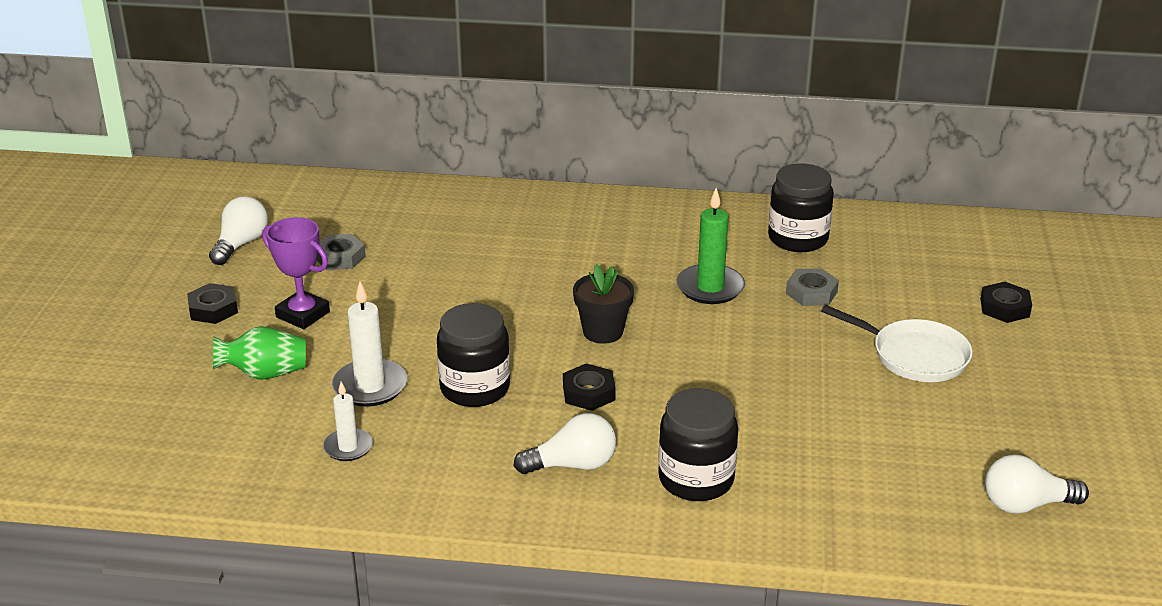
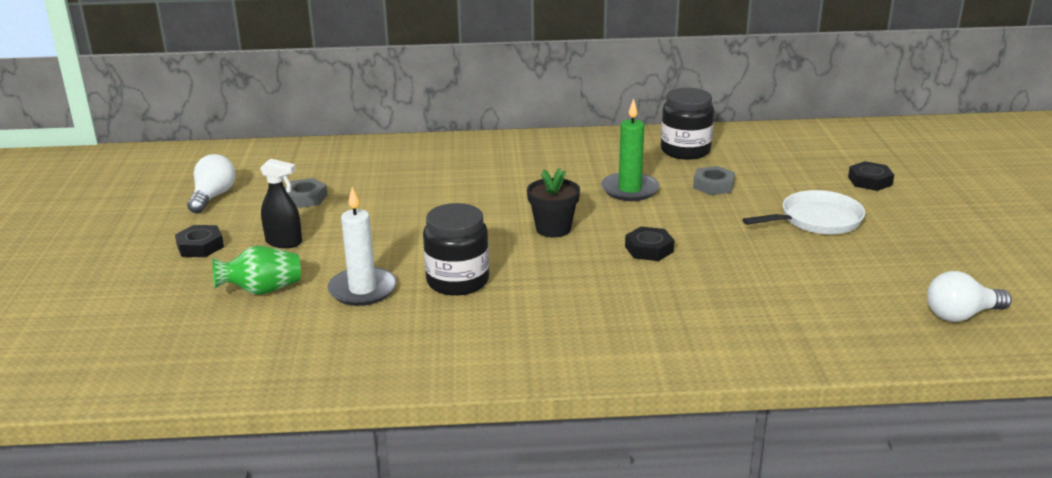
camera: 10 degrees left, 5 degrees down
purple trophy [262,217,330,329] -> black spray bottle [260,158,302,248]
white candle [323,382,373,461] -> none
white light bulb [514,413,616,474] -> none
black nut [563,363,616,411] -> black nut moved to [625,227,674,261]
black jar [658,388,738,501] -> none
white pan [821,305,973,382] -> white pan turned 45 degrees counterclockwise [742,190,865,234]

